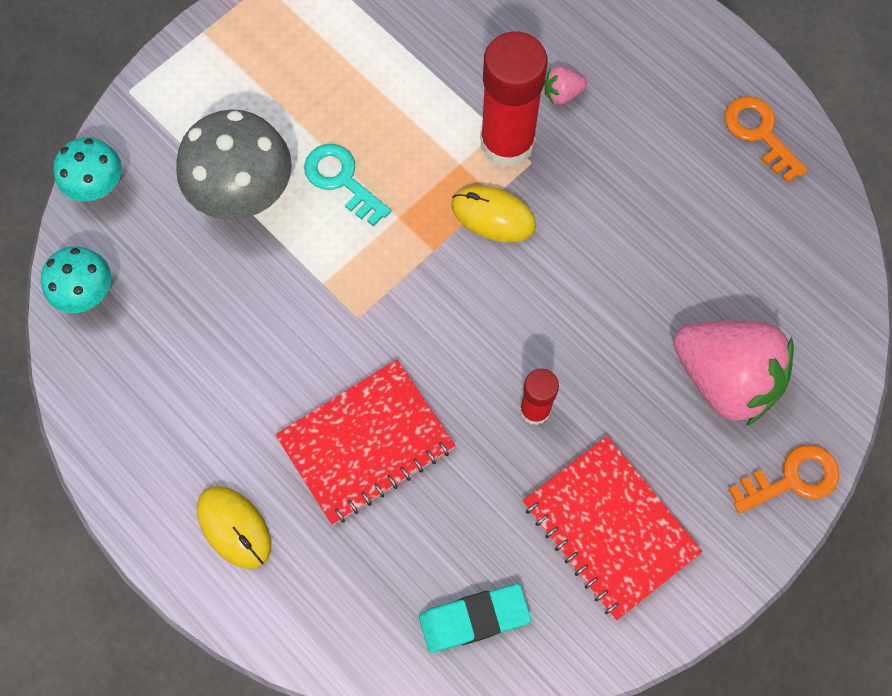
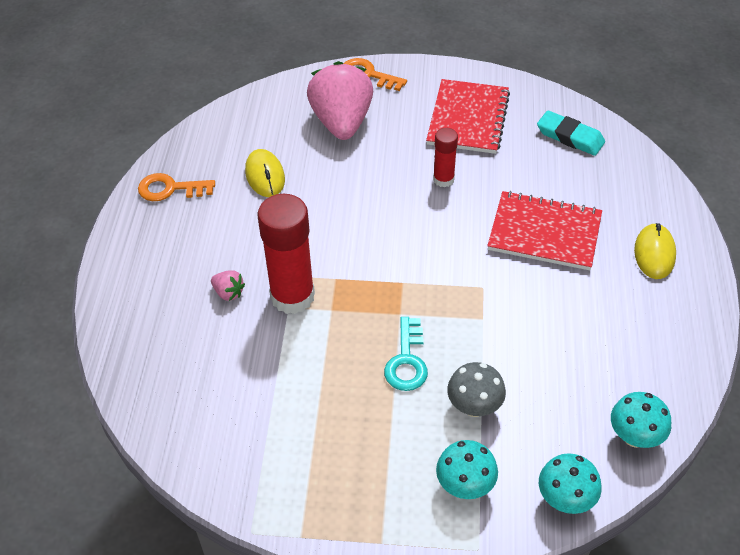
camera: 130 degrees left, 20 degrees down
grey mushroom [176,109,292,220] -> grey mushroom [447,362,506,417], size x0.60
yellow mouse [451,186,536,242] -> yellow mouse moved to [245,149,285,197]
orange key [725,96,807,183] -> orange key turned 75 degrees clockwise [138,173,215,201]
none -> turquoise mushroom [436,440,498,499]

